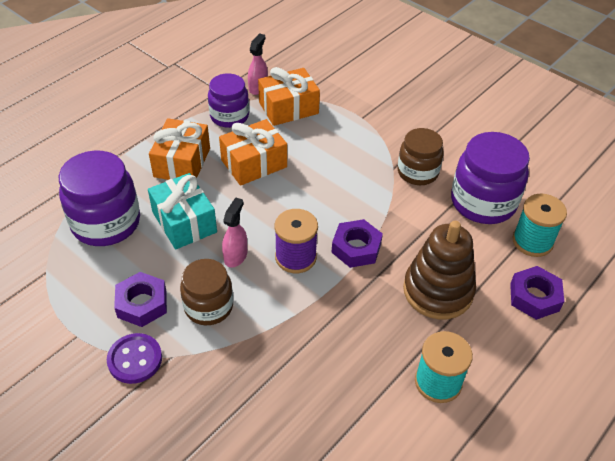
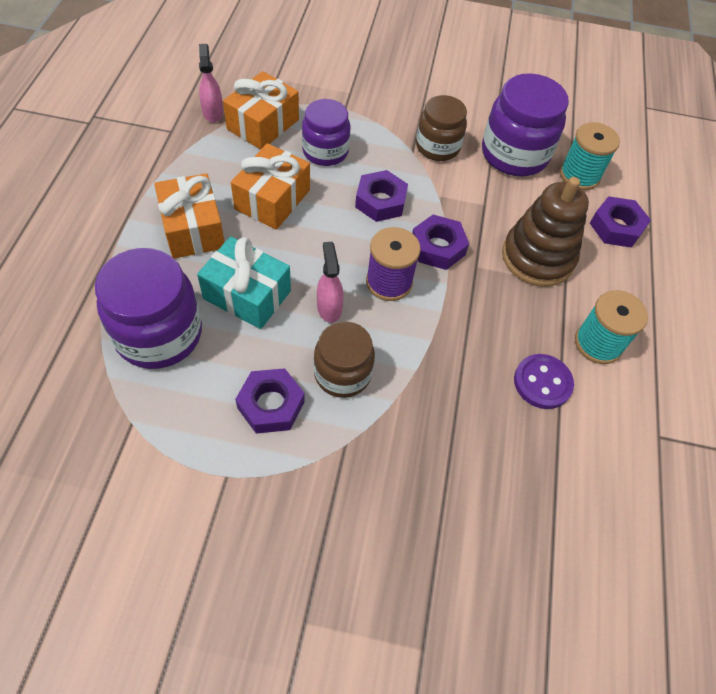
camera: 35 degrees left, 10 degrees up
purple button [107,333,162,384] -> purple button moved to [514,354,574,409]
purple jar [208,73,249,128] -> purple jar moved to [302,99,350,166]
none -> purple nut [355,170,408,222]

